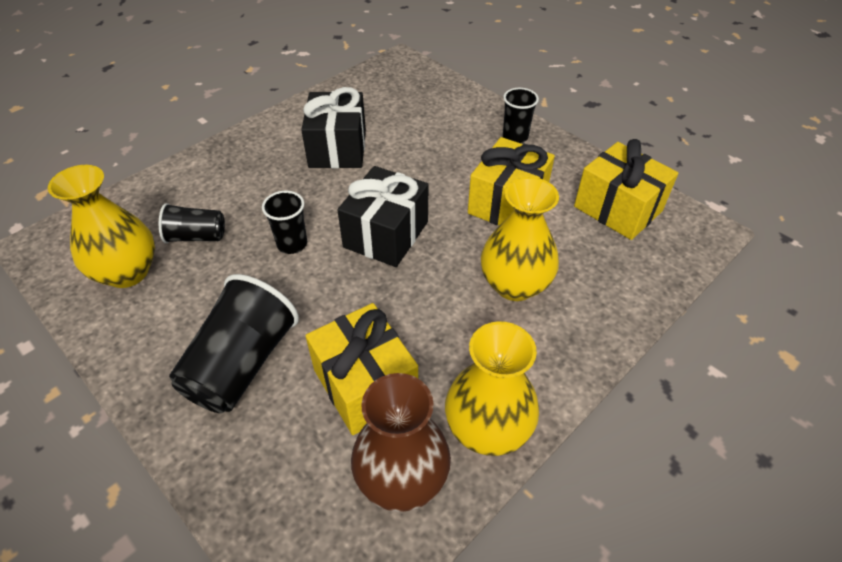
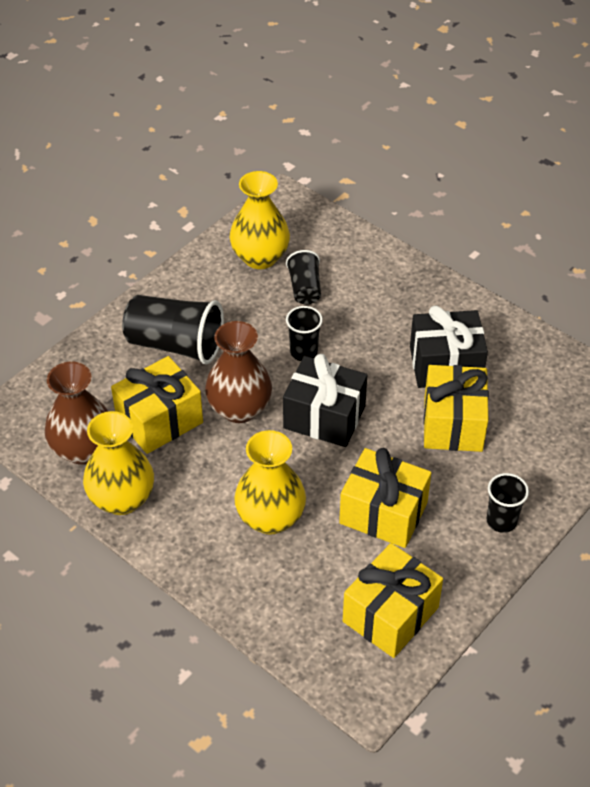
camera: 85 degrees right, 0 degrees up
none -> brown vase [205,321,272,423]
none -> yellow gift [423,365,489,452]

